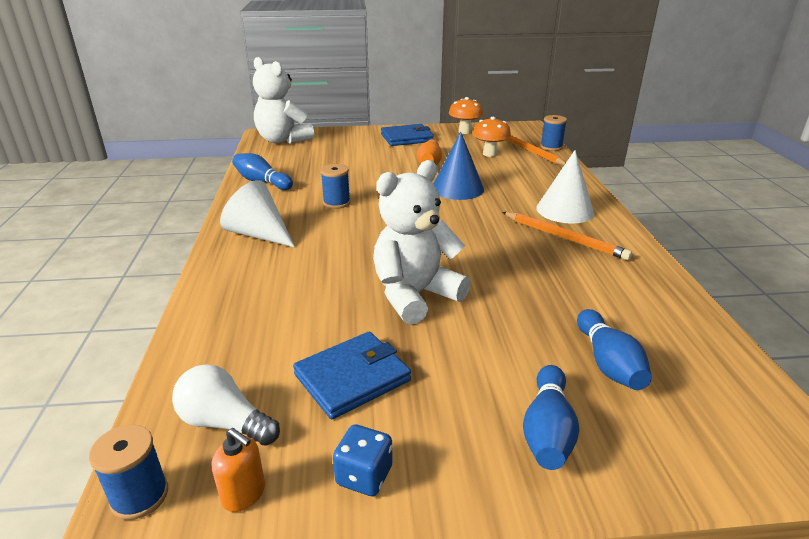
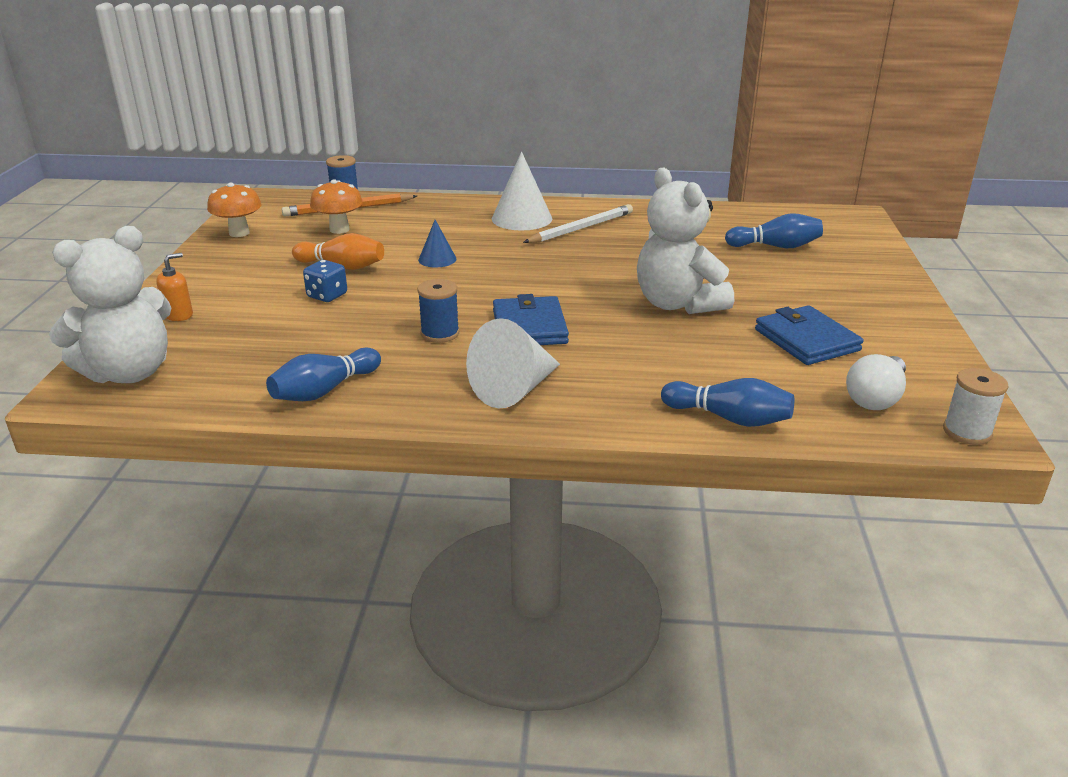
camera: 80 degrees left, 0 degrees up
blue spool [89,424,168,520] -> white spool [943,368,1009,445]
orange soap dispenser [212,428,265,512] -> orange soap dispenser moved to [156,253,193,321]
blue dice [333,424,393,496] -> blue dice moved to [303,260,347,302]
blue wallet [381,124,434,146] -> blue wallet moved to [493,294,569,345]
blue cone [434,132,484,200] -> blue cone [418,220,456,267], size x0.57
orange pencil [502,212,632,260] -> white pencil [523,204,633,243]
blue bowling pin [523,365,579,470] -> blue bowling pin moved to [661,378,794,427]

